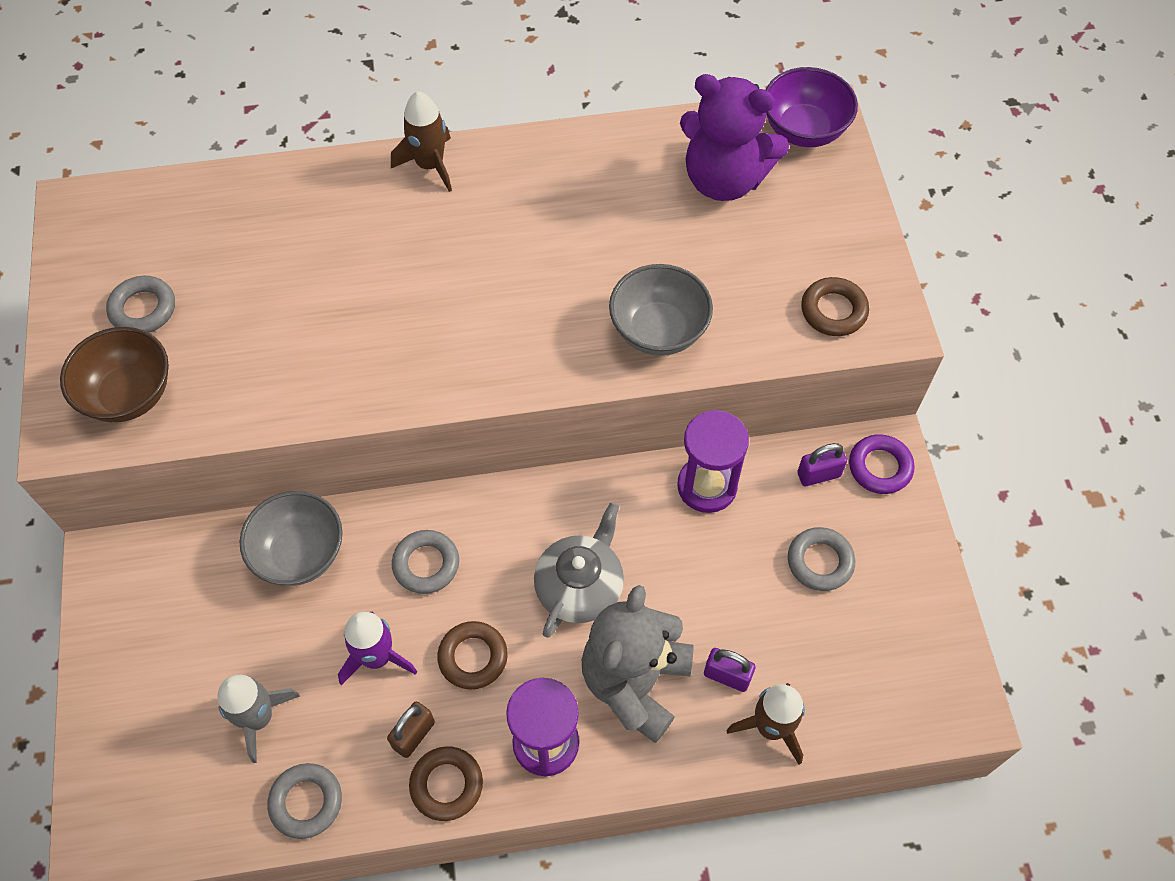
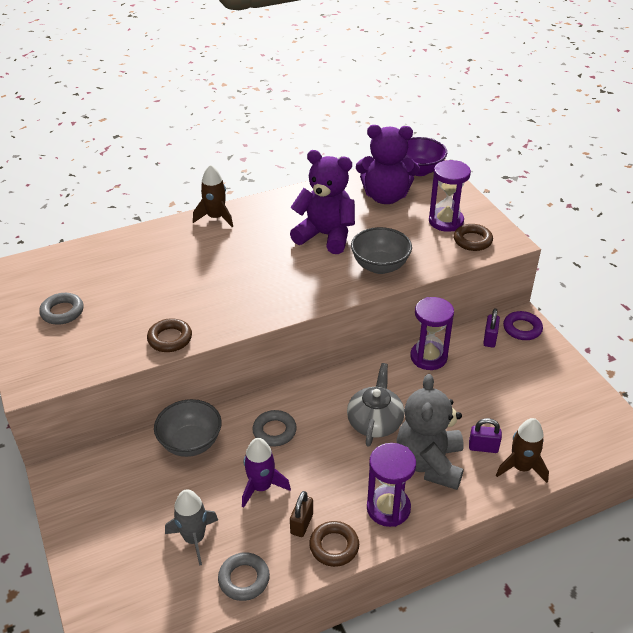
camera: 15 degrees left, 20 degrees down
brown bowl [60,327,169,422] -> none
brown ring [437,621,508,690] -> brown ring moved to [147,318,192,352]
grey ring [788,527,855,591] -> none
purple padlock [797,443,847,486] -> purple padlock turned 45 degrees counterclockwise [483,308,500,348]
none -> purple teddy bear [290,150,355,254]
none -> purple hourglass [429,160,471,232]

